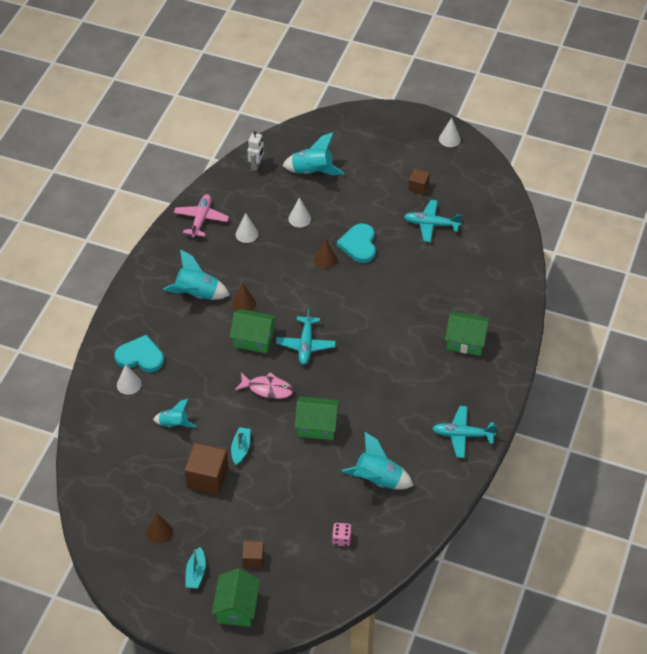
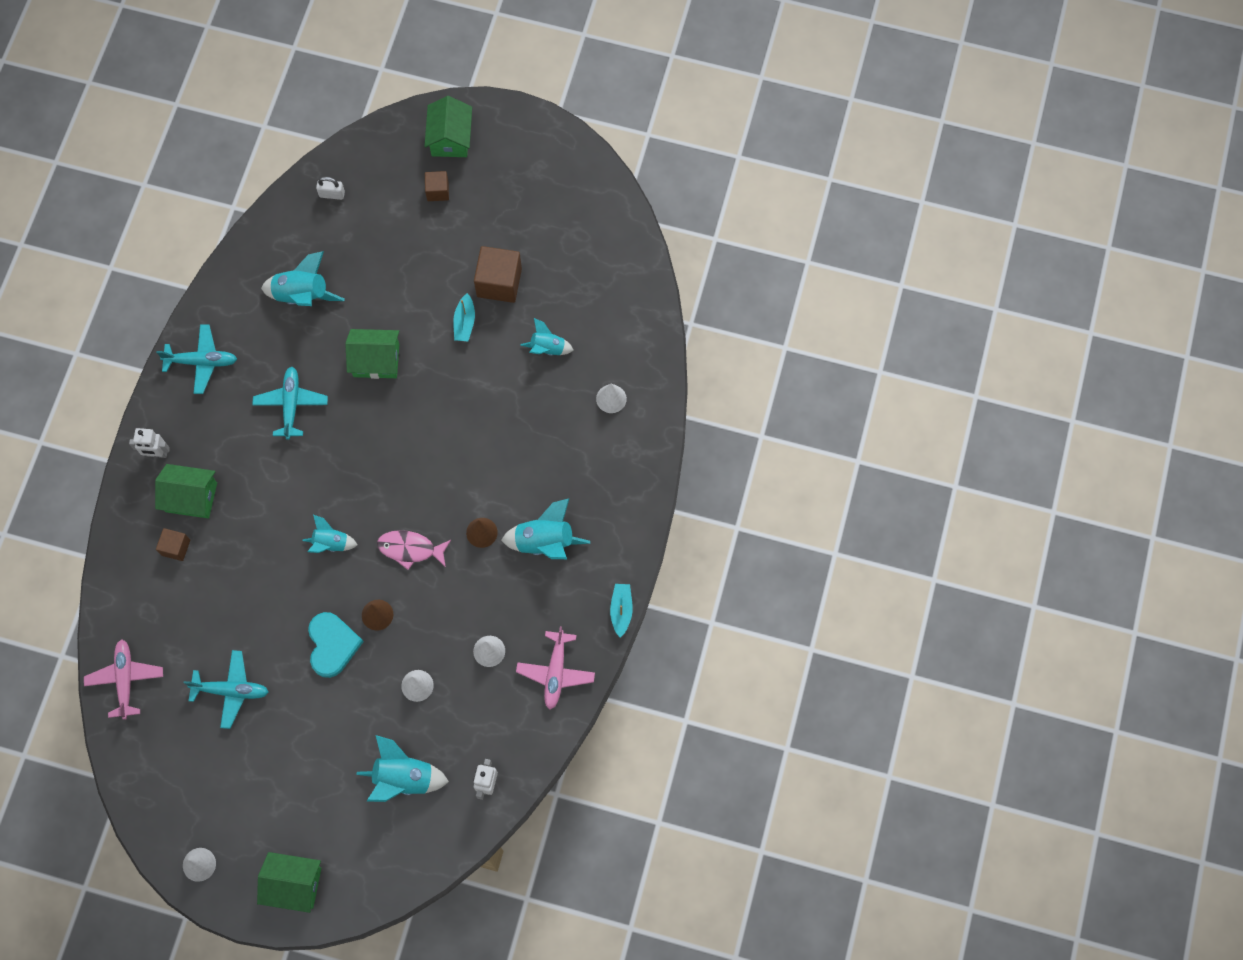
camera: 175 degrees right, 20 degrees up
turquoise heart [114,335,164,372] -> none
brown cone [146,513,173,544] -> none
turquoise boat [185,547,206,589] -> turquoise boat moved to [610,584,633,638]
green house [230,309,277,353] -> green house moved to [257,852,321,913]
pink fish [235,372,293,399] -> pink fish moved to [377,530,451,570]
turquoise plane [276,308,336,365] -> turquoise plane moved to [252,367,328,440]
pink dice [332,523,352,546] -> none
brown cube [408,169,430,195] -> brown cube moved to [156,528,190,561]
none -> pink plane [84,640,163,720]
none -> white robot [129,428,170,458]
none -> turquoise rocket [303,515,358,553]
none -> white padlock [316,177,345,200]

